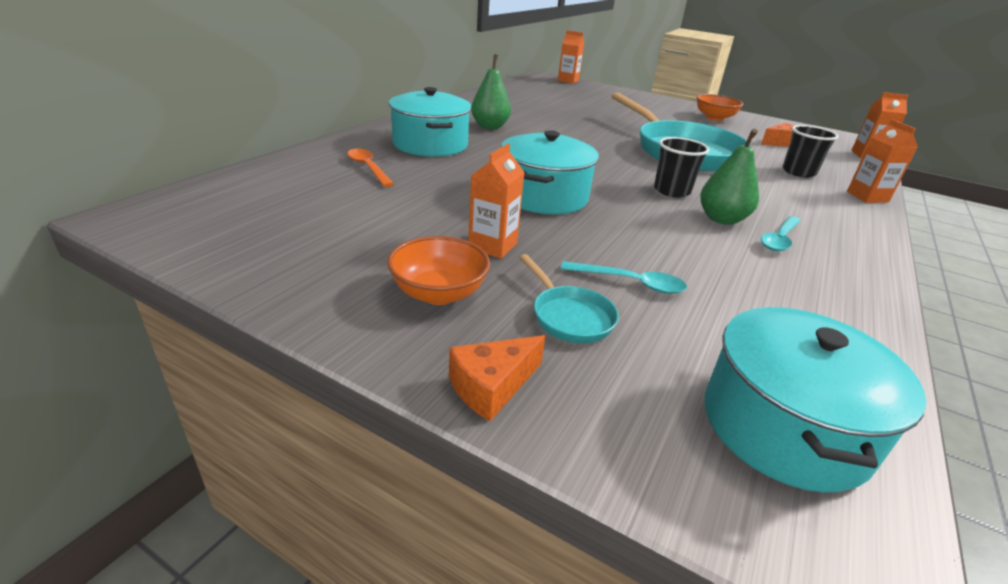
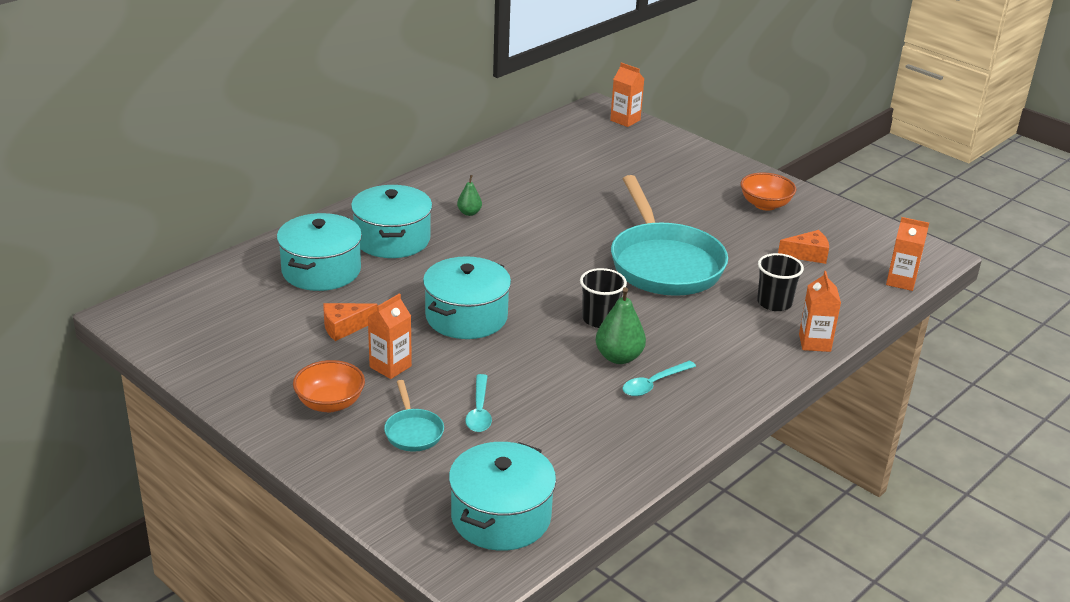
camera: 15 degrees right, 0 degrees up
orange spoon [347,149,394,187] -> turquoise pot [277,213,362,291]
orange cheese [449,335,545,421] -> orange cheese moved to [323,303,378,341]
green pear [471,54,511,129] -> green pear [457,175,482,216], size x0.58
turquoise spoon [561,261,687,294] -> turquoise spoon turned 60 degrees clockwise [465,374,492,432]

